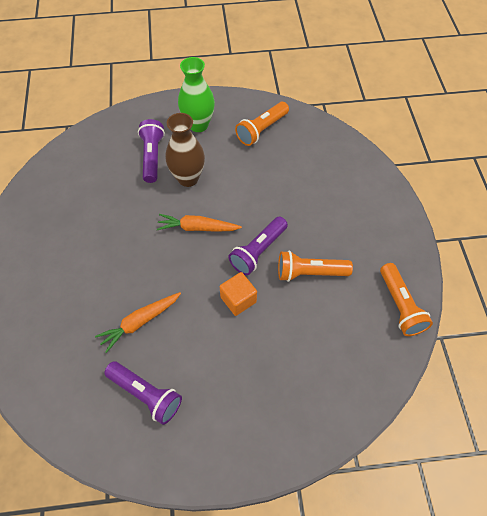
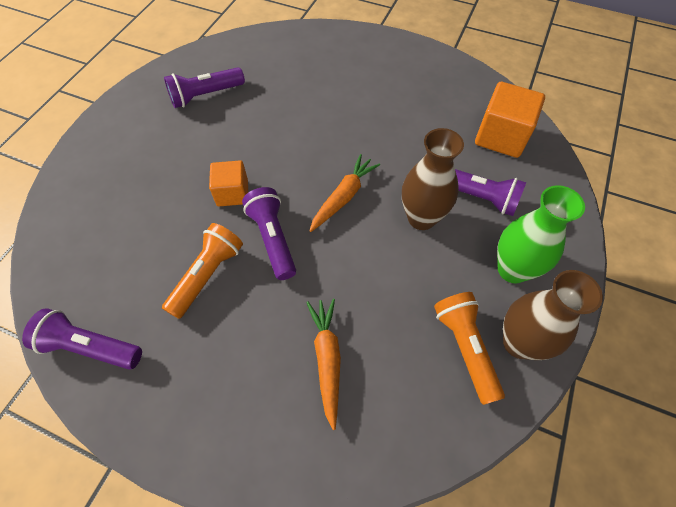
camera: 120 degrees right, 0 degrees up
orange carrot [95,292,181,353] -> orange carrot moved to [306,298,341,430]
orange flashlight [380,263,433,336] -> purple flashlight [22,308,142,370]
none -> orange cube [475,82,545,158]
none -> brown vase [503,270,603,360]

